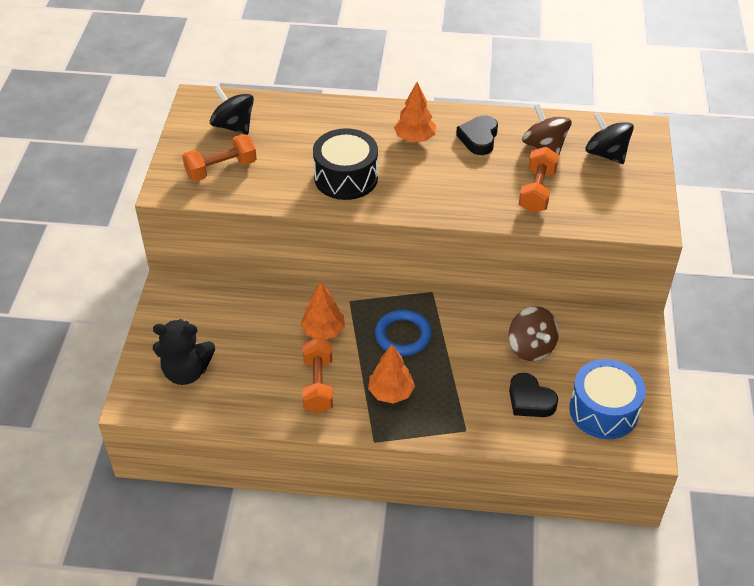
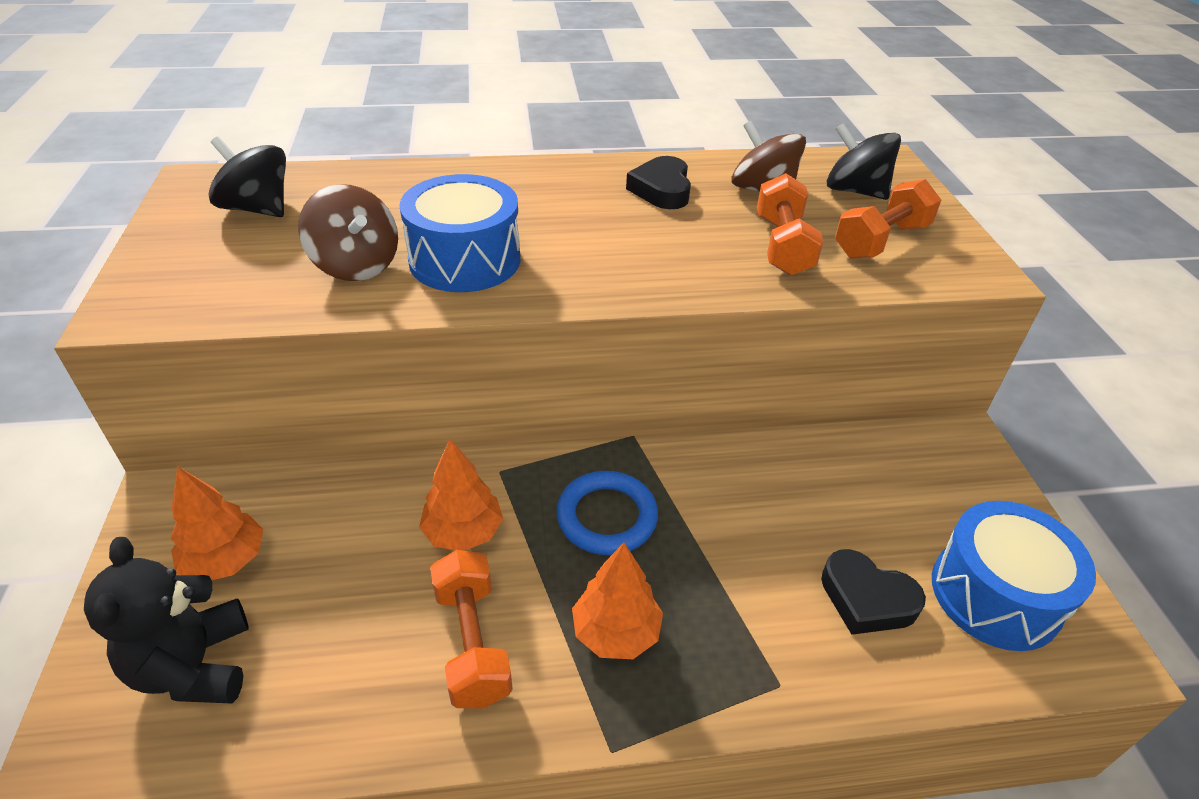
camera: 15 degrees left, 5 degrees down
black teddy bear [153,319,215,385] -> black teddy bear turned 90 degrees clockwise [84,537,248,703]
orange dumbbell [182,134,257,181] -> orange dumbbell moved to [835,179,941,259]
black drum [313,128,378,200] -> blue drum [399,174,520,292]
orange tree [394,82,436,142] -> orange tree moved to [171,466,263,580]
brown spinning top [509,306,559,361] -> brown spinning top moved to [298,184,398,281]

